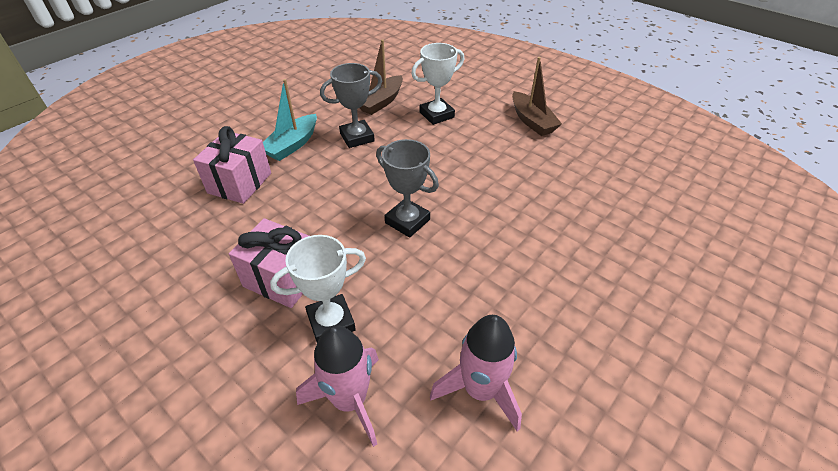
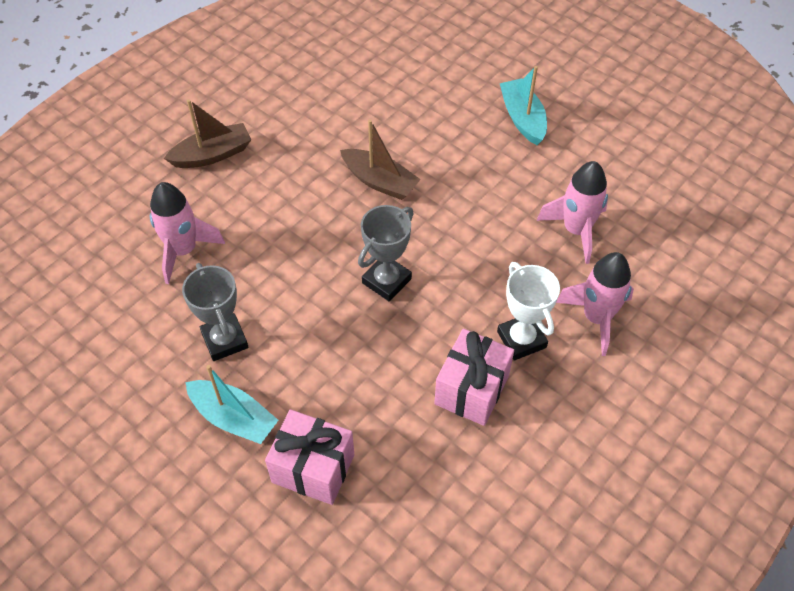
camera: 90 degrees left, 10 degrees up
brown boat [360,39,403,115] -> brown boat moved to [340,119,421,200]
white trophy [411,43,464,125] -> pink rocket [150,182,225,284]
none -> turquoise boat [500,66,547,145]

